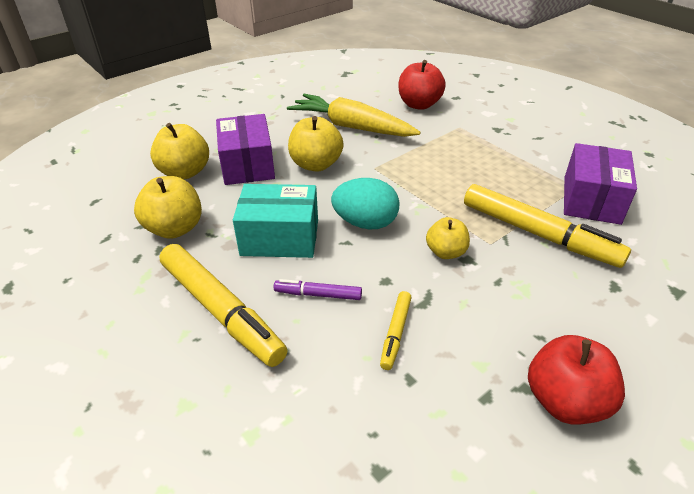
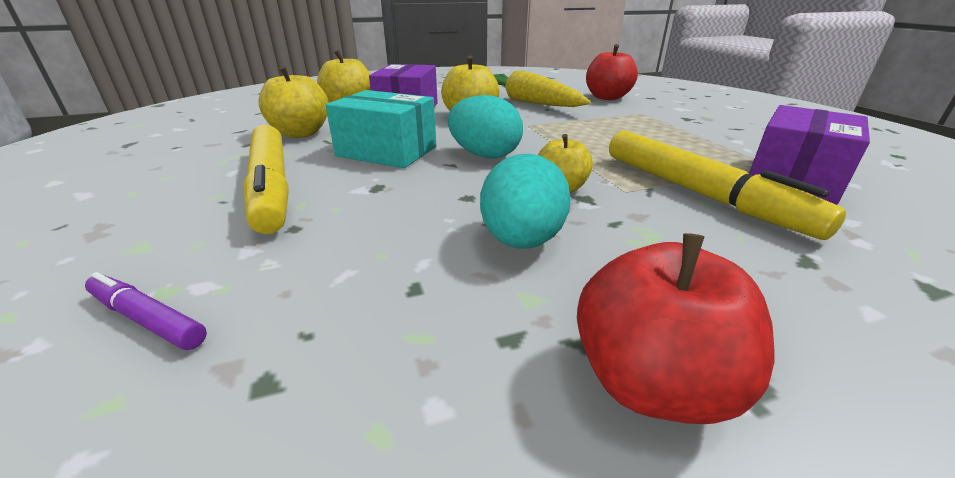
camera: 20 degrees right, 10 degrees down
purple marker [274,279,362,300] -> purple marker moved to [85,272,207,350]
yellow marker [380,291,412,370] -> none
none -> turquoise egg [480,154,571,249]

